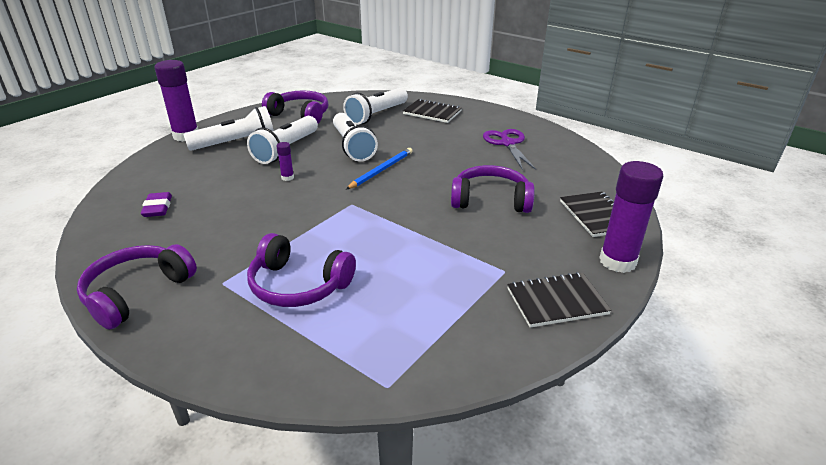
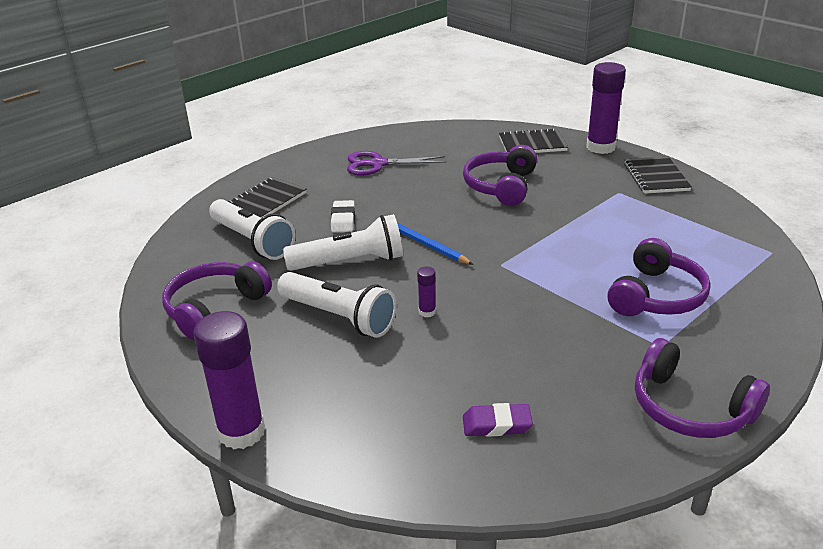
camera: 80 degrees left, 0 degrees up
white flashlight [183,106,274,151] -> none
none -> white eraser [331,200,355,232]

